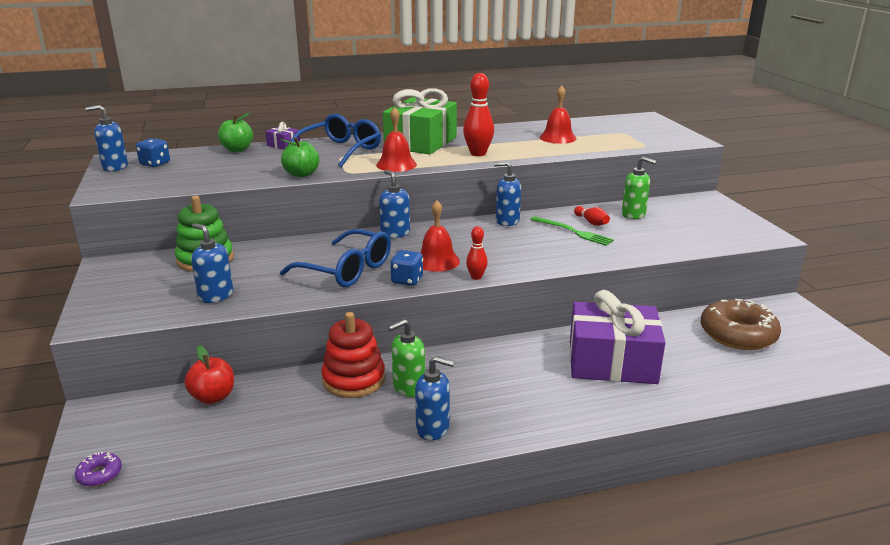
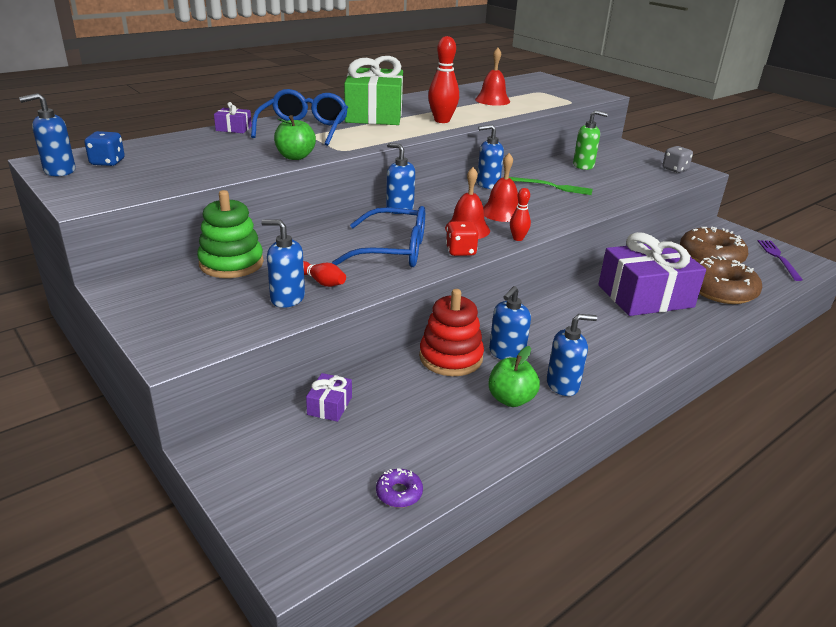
camera: 25 degrees left, 5 degrees up
purple donut [75,451,122,487] -> purple donut moved to [376,468,423,508]
red apple [185,346,234,404] -> purple gift [306,373,352,422]
green apple [218,113,253,152] -> green apple moved to [488,346,540,407]
red bell [376,107,417,172] -> red bell moved to [483,153,518,222]
green soap dispenser [388,319,425,397] -> blue soap dispenser [489,286,531,360]
blue dice [390,250,423,286] -> red dice [446,221,479,256]
red bowling pin [574,206,610,226] -> red bowling pin moved to [303,261,346,287]
none -> grey dice [662,146,693,173]
none -> brown donut [698,256,762,304]
none -> purple fork [758,240,803,281]

